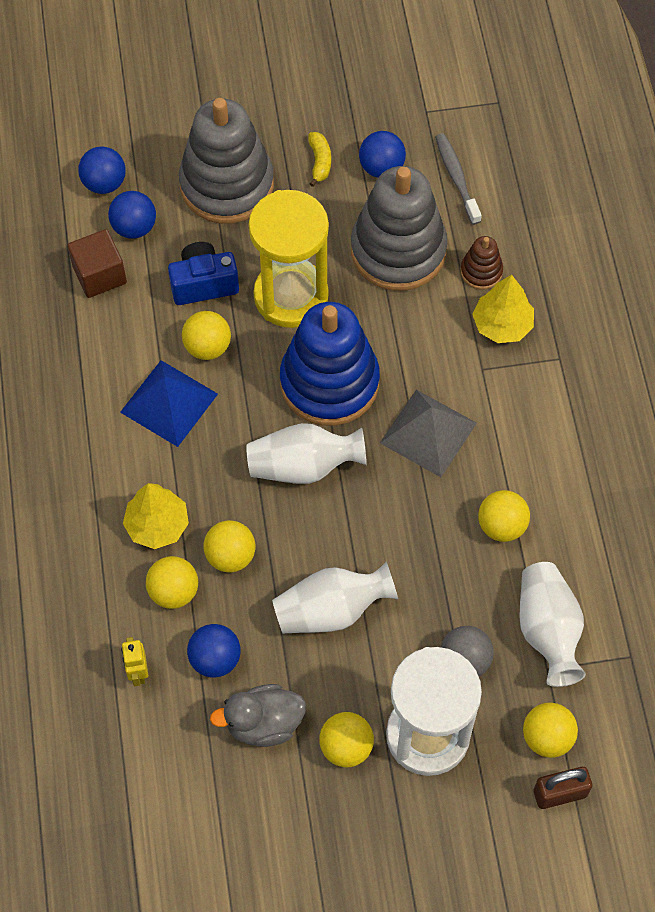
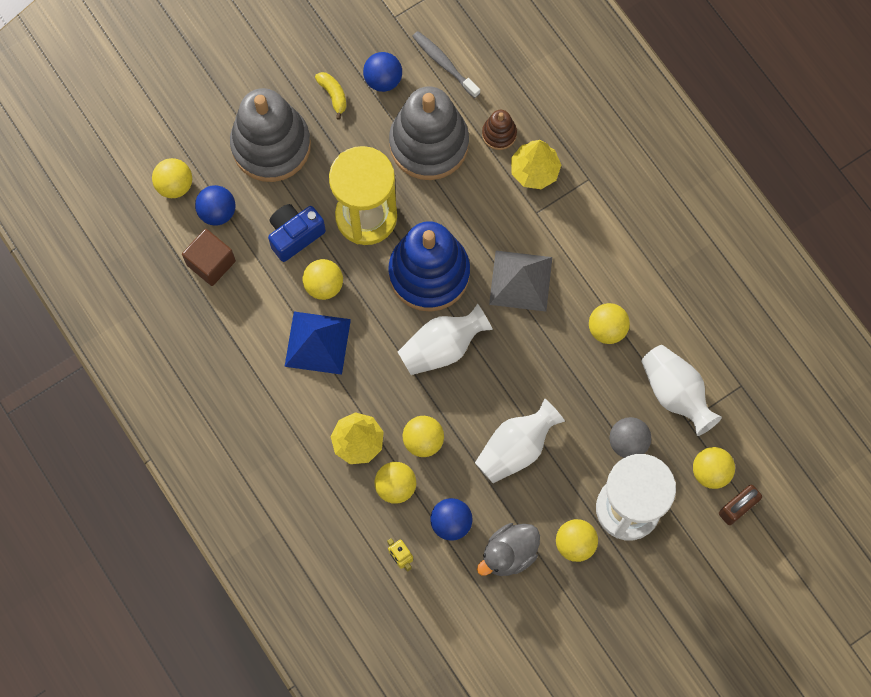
camera: 25 degrees left, 10 degrees up
blue ball [78,146,126,194] -> yellow ball [152,158,192,198]

